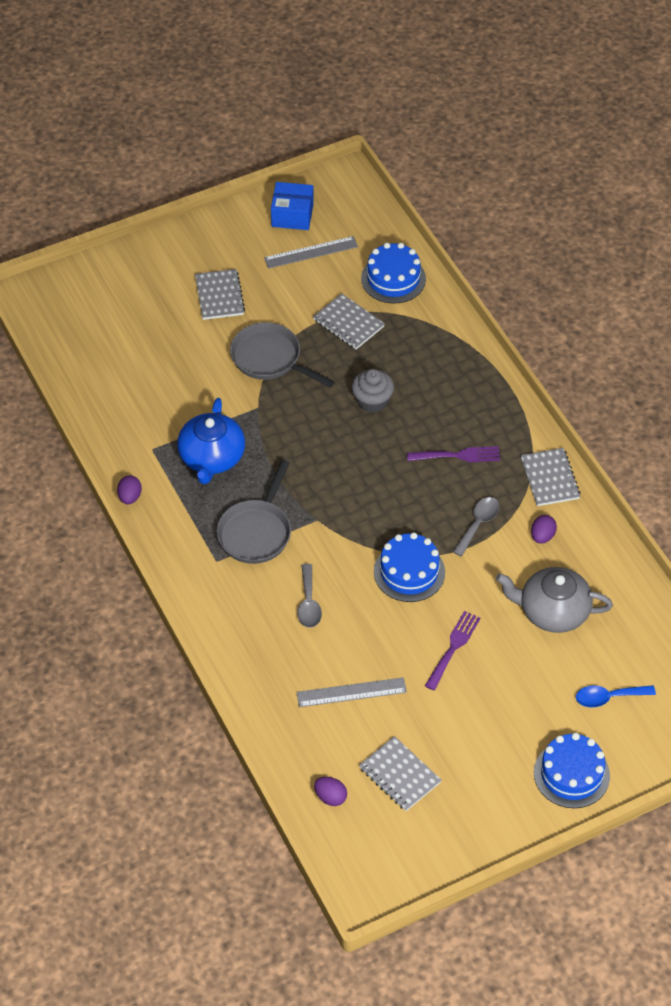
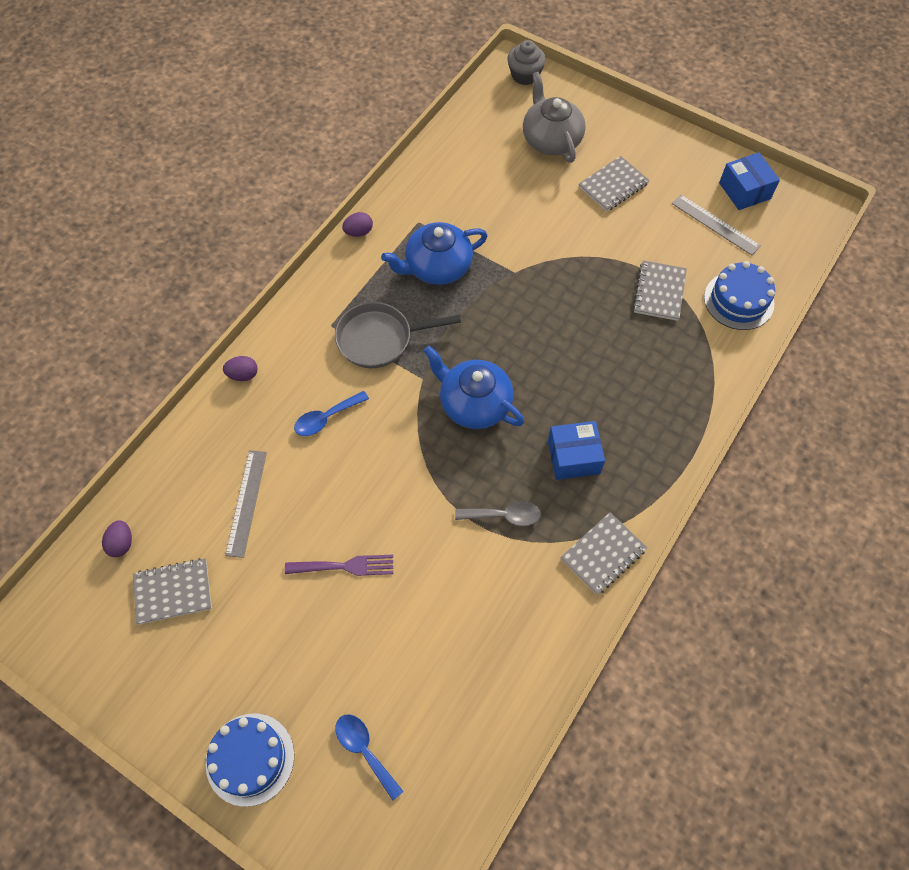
camera: 60 degrees right, 10 degrees up
grey pan [230,322,334,387] -> none
grey ruler [296,677,407,707] -> grey ruler turned 45 degrees clockwise [225,450,267,558]
grey spoon [297,564,322,628] -> blue spoon [294,391,369,436]
grey cupcake [352,369,394,413] -> grey cupcake moved to [507,40,546,85]
grey notebook [359,736,442,811] -> grey notebook turned 60 degrees clockwise [133,558,212,625]
blue cake [374,532,445,602] -> none
purple fork [407,446,500,462] -> blue box [548,421,605,480]
grey teapot [496,567,613,633] -> grey teapot moved to [523,72,586,163]
purple egg [531,515,557,544] -> purple egg moved to [223,356,258,381]
none -> blue teapot [424,346,524,429]

